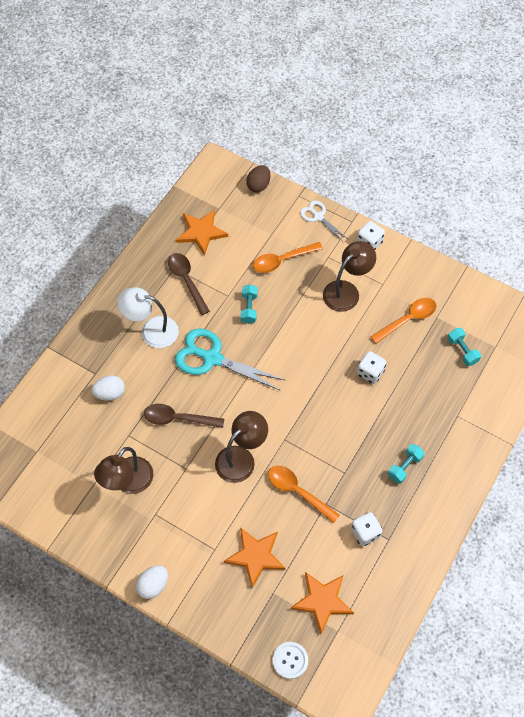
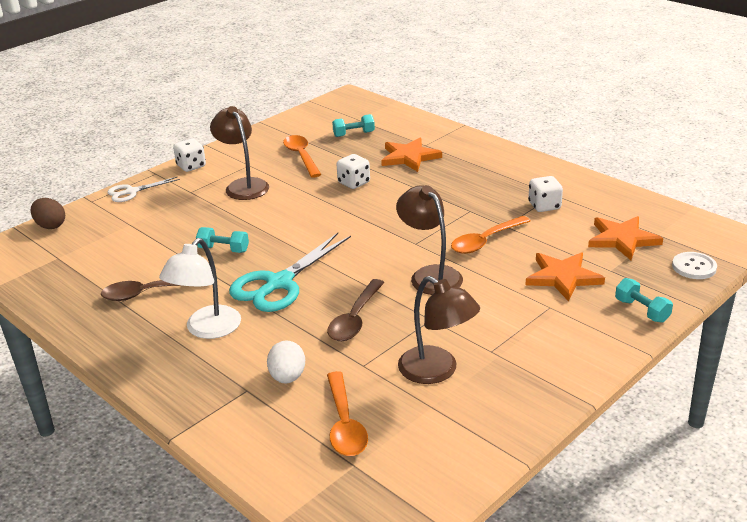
camera: 75 degrees left, 30 degrees down
white egg [136,566,168,599] -> none
orange star [176,210,228,256] -> orange star moved to [381,137,442,172]
orange spoon [253,242,323,273] -> orange spoon moved to [327,371,368,456]
turquoise dumbbell [388,444,425,484] -> turquoise dumbbell moved to [615,278,673,323]

